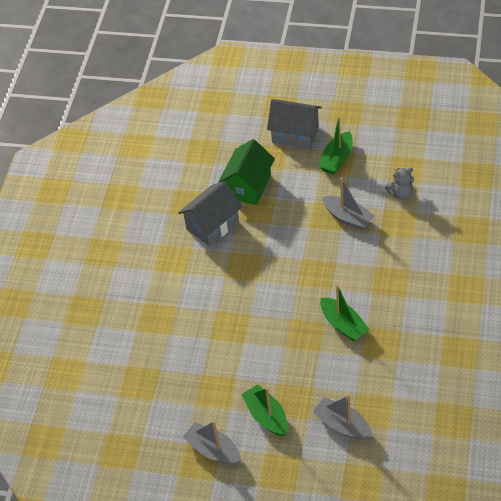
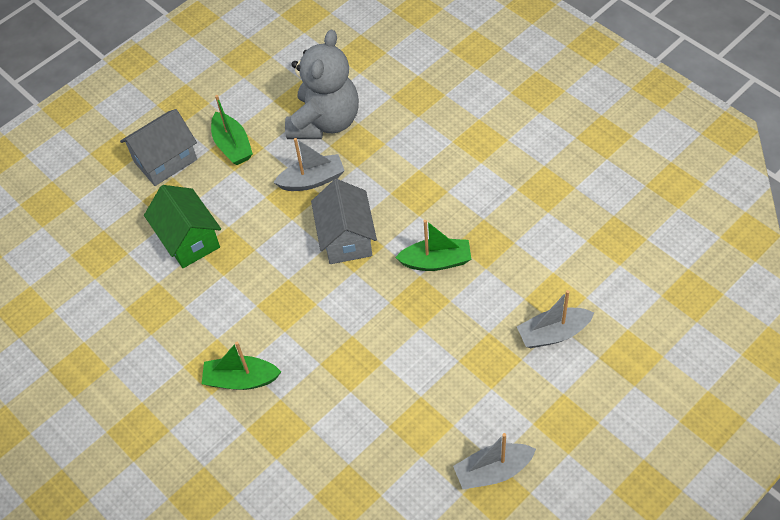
camera: 55 degrees left, 5 degrees up
grey house [178,181,242,246] -> grey house moved to [311,179,377,264]
green boat [241,384,288,437] -> green boat moved to [202,342,281,390]
grey teddy bear [385,168,414,200] -> grey teddy bear [285,30,359,139], size x2.26

